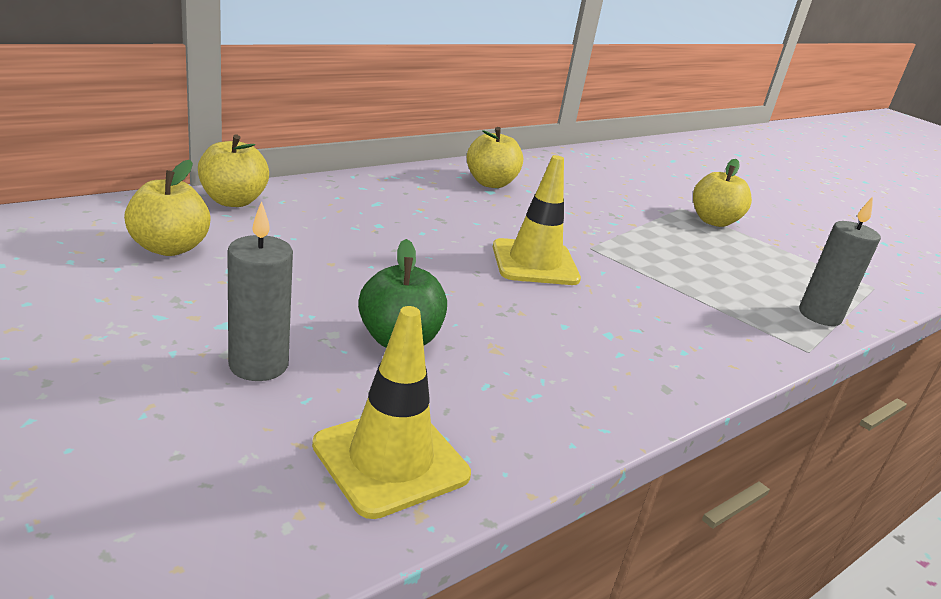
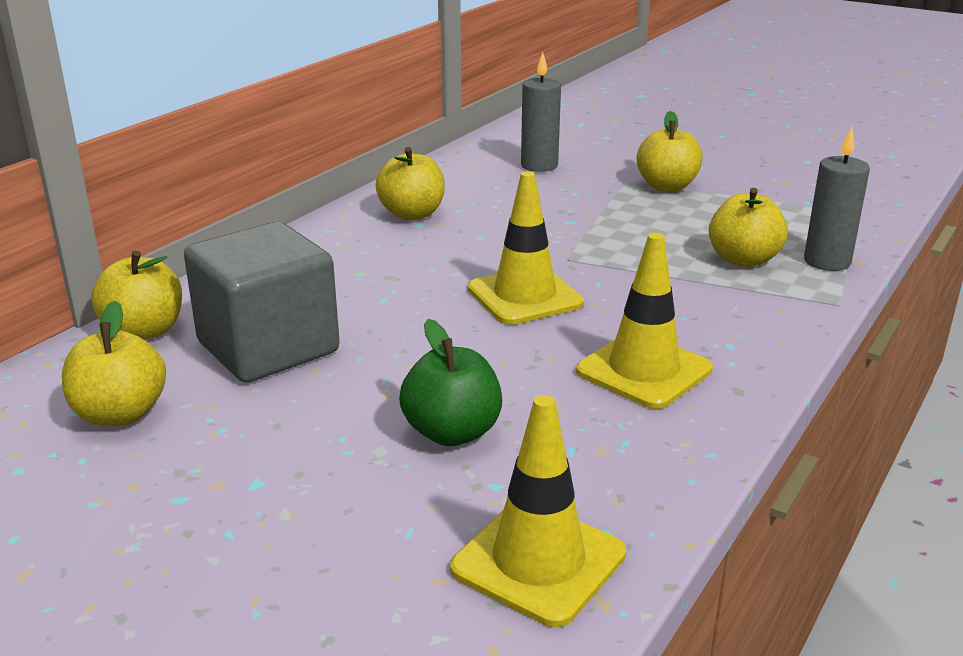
camera: 15 degrees left, 0 degrees up
grey candle [227,201,293,381] -> grey candle moved to [521,52,561,172]
none -> grey cube [184,222,340,383]
none -> yellow traffic cone [576,233,713,409]
none -> yellow apple [709,188,788,267]

